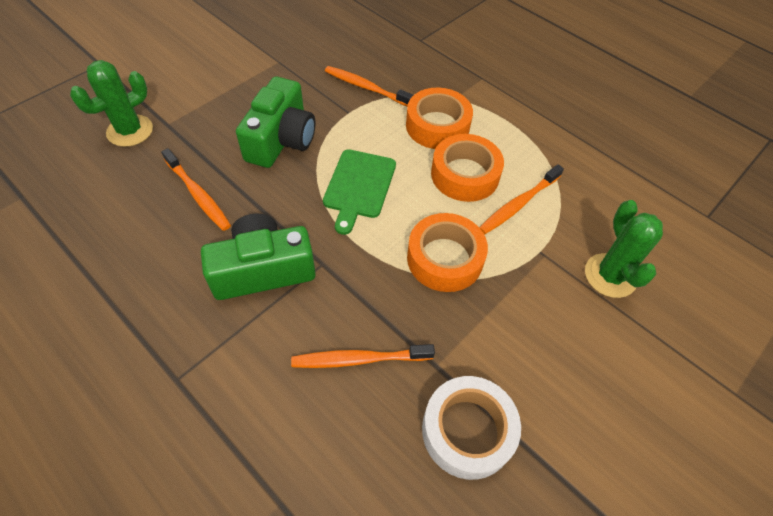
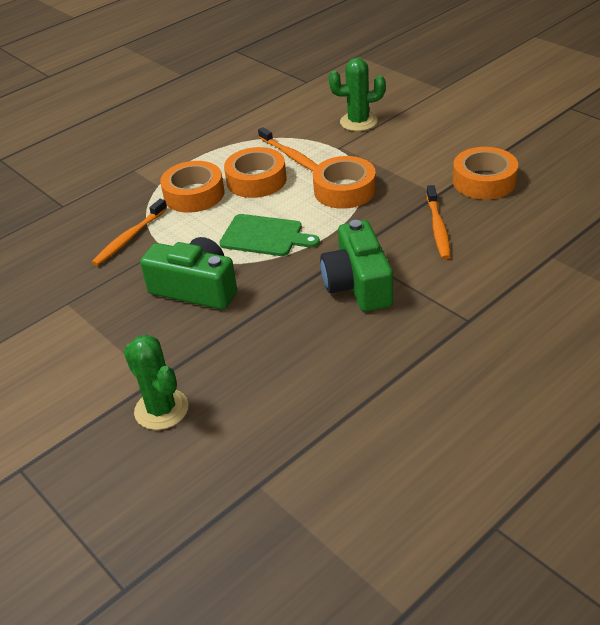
camera: 80 degrees left, 15 degrees down
orange toothbrush [161,148,231,231] -> none
white tape [422,376,521,480] -> orange tape [453,147,518,200]

